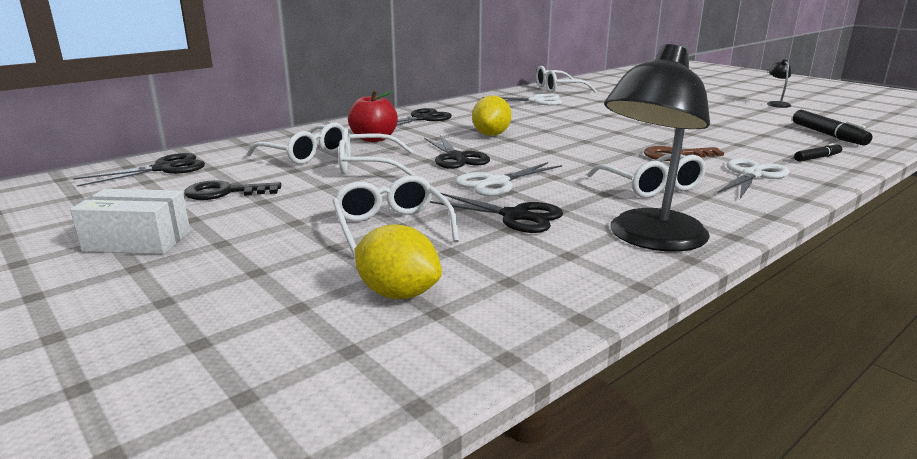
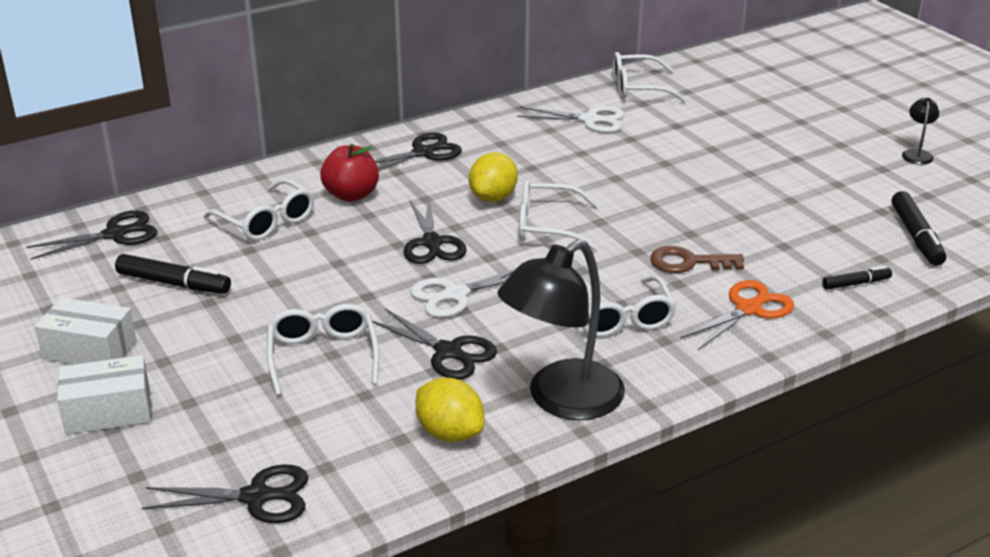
camera: 10 degrees right, 10 degrees up
black key [184,180,281,200] -> black marker [115,254,231,294]
white glasses [339,128,415,176] -> white glasses moved to [519,180,599,250]
yellow lemon [355,224,442,299] -> yellow lemon moved to [416,377,484,442]
white scissors [718,158,790,199] -> orange scissors [680,280,794,350]
none -> white box [57,355,151,435]
none -> black scissors [141,465,308,523]

